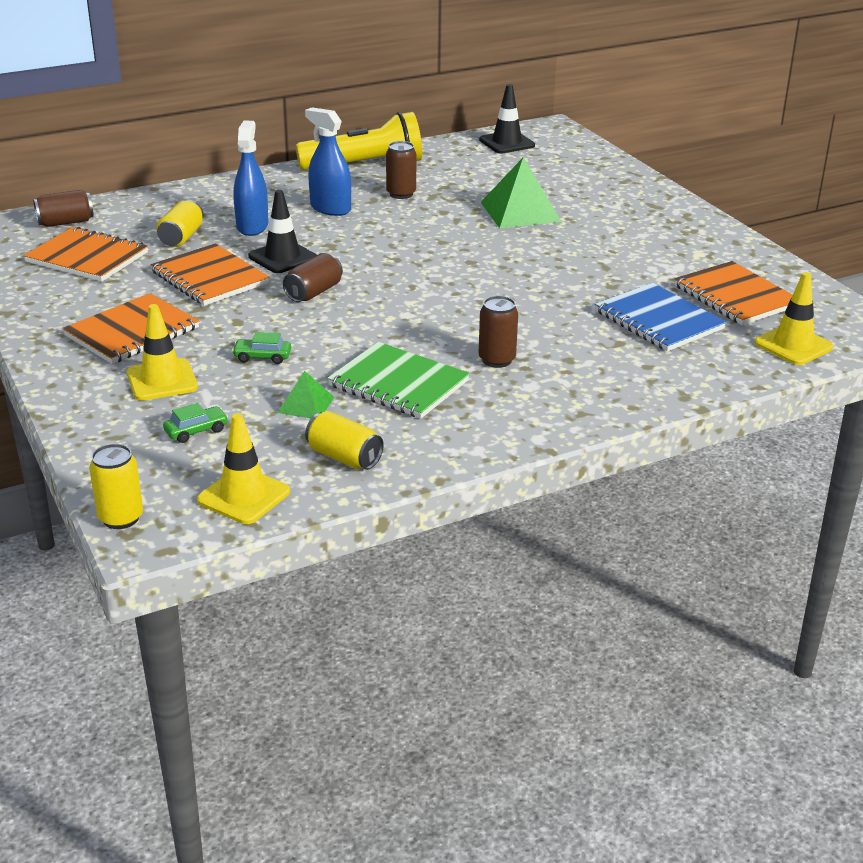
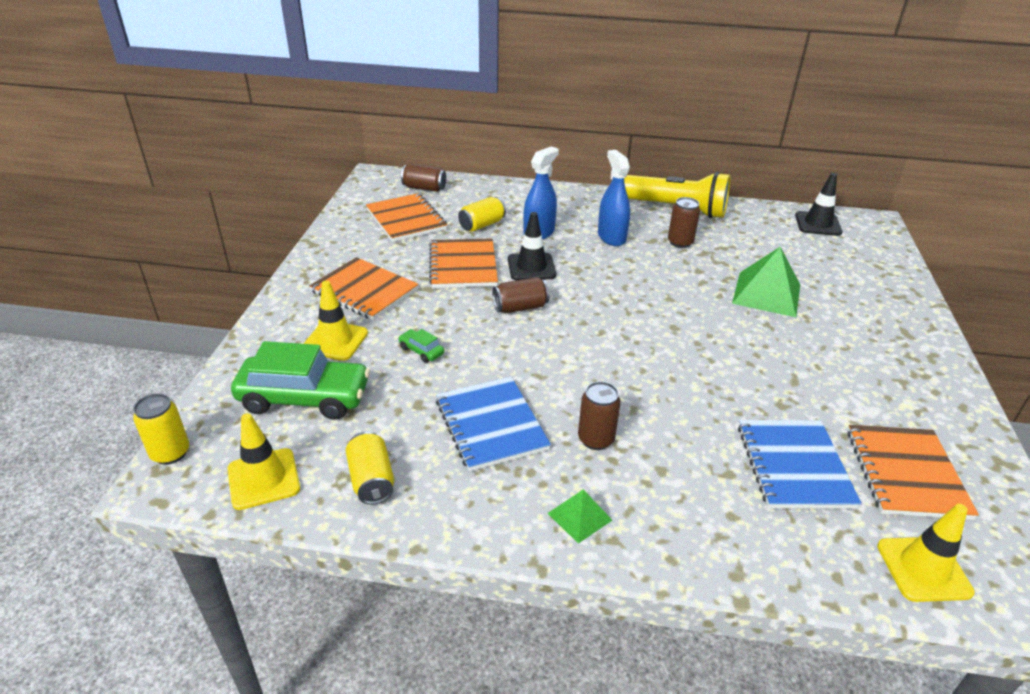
camera: 35 degrees right, 5 degrees up
orange notebook [62,293,199,364] -> orange notebook turned 45 degrees clockwise [309,257,419,320]
green car [163,403,228,443] -> green car [231,341,370,420], size x2.39
green pyramid [278,371,334,418] -> green pyramid moved to [548,490,612,544]
green notebook [327,342,470,418] -> blue notebook [436,377,551,471]

